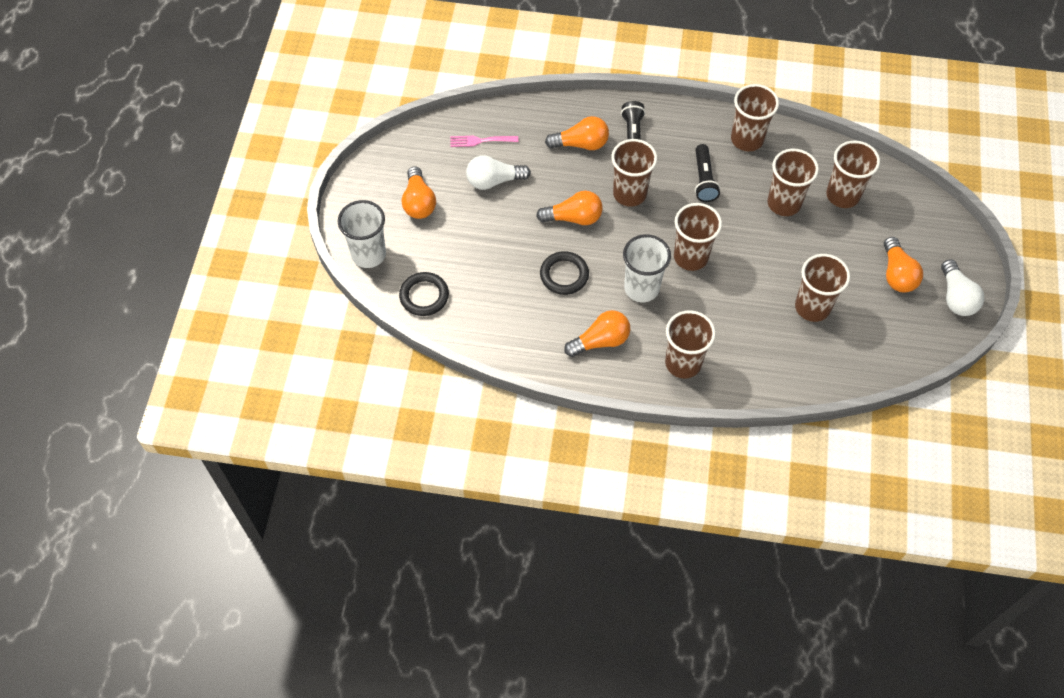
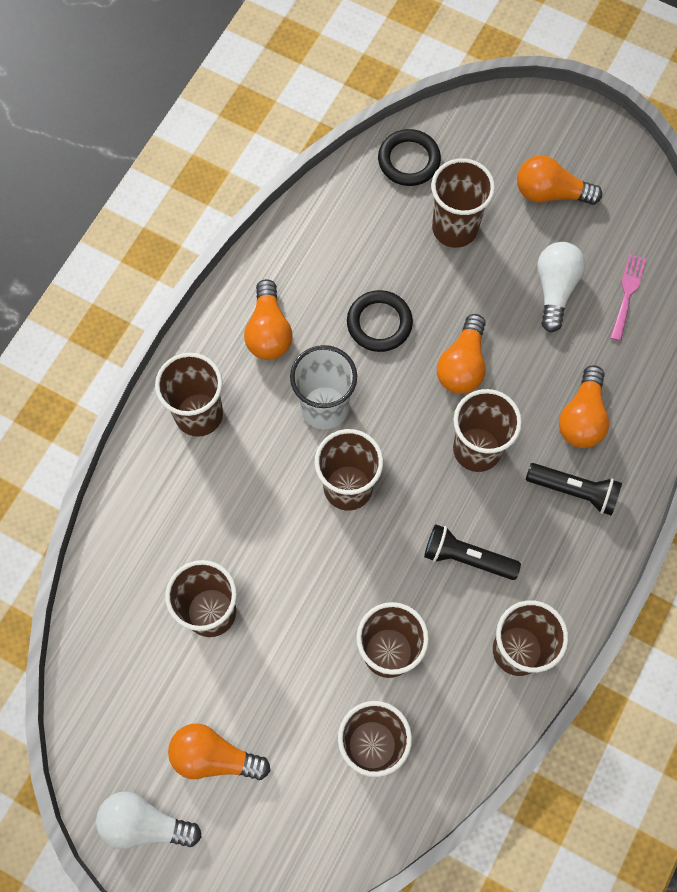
camera: 110 degrees right, 10 degrees up
white cup [338,200,386,268] -> none
none -> brown cup [431,158,495,248]

